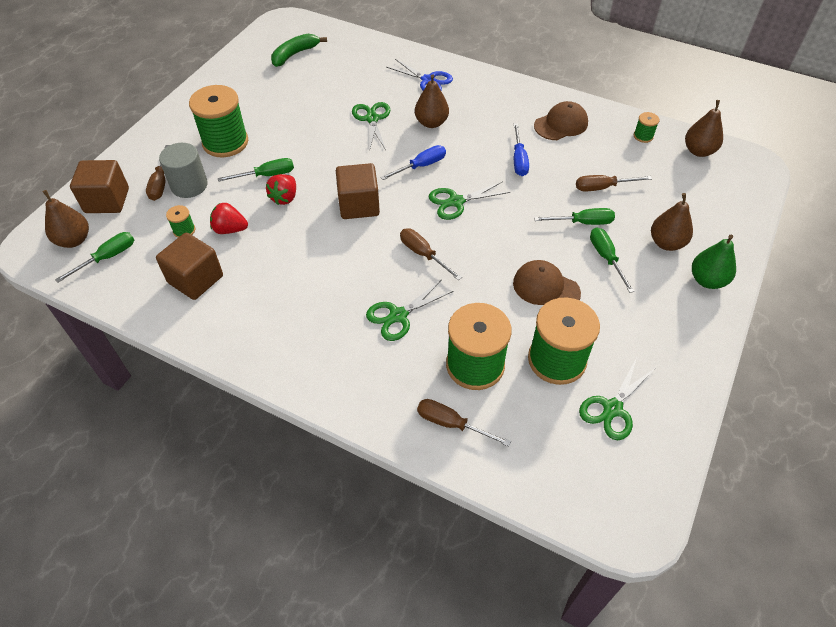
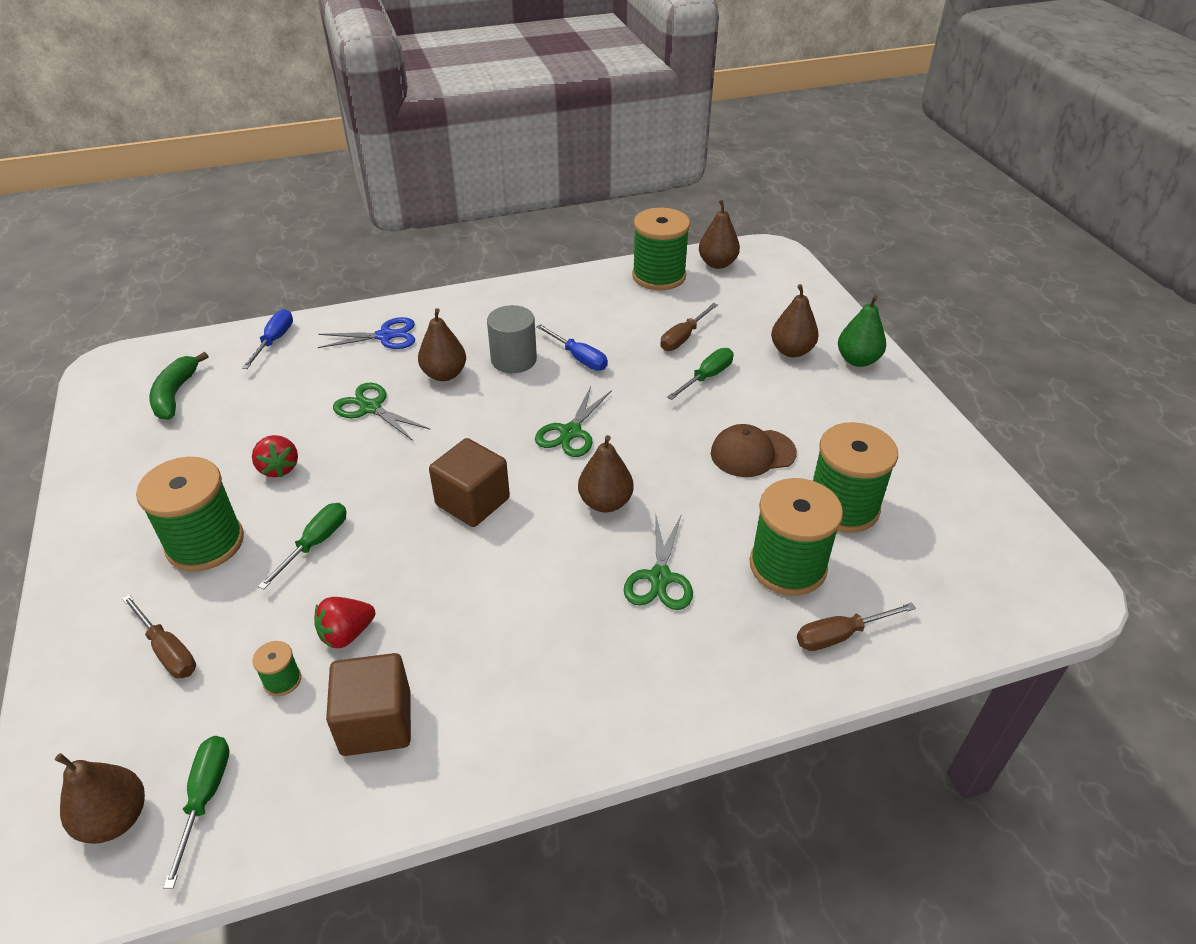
camera: 45 degrees left, 10 degrees down
brown cube [70,160,129,213] -> none
grey cylinder [159,143,208,198] -> grey cylinder moved to [487,305,537,373]
red strawberry [266,174,296,205] -> red strawberry moved to [252,435,298,477]
blue screwdriver [380,145,446,180] -> blue screwdriver moved to [242,309,293,369]
brown screwdriver [400,228,462,280] -> brown pear [578,435,634,513]
brown cap [534,101,588,140] -> none
green scissors [579,360,654,440] -> none
green screwdriver [590,227,635,293] -> none
green spool [634,112,659,143] -> green spool [632,208,690,290], size x2.31

